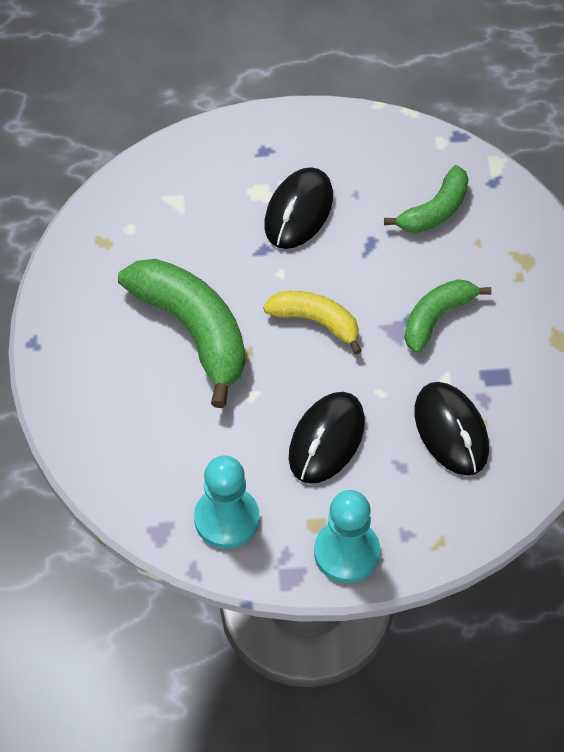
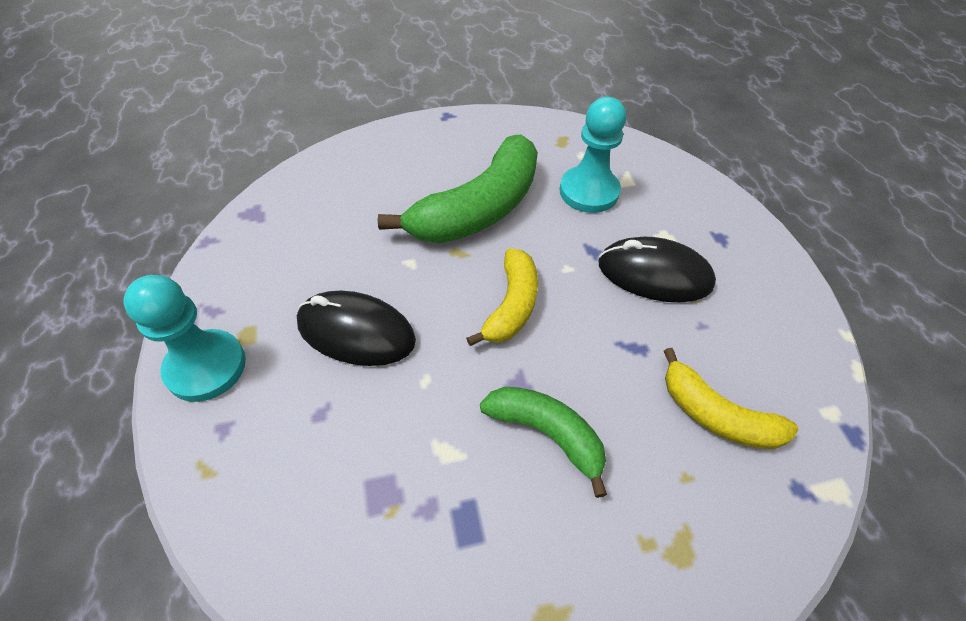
camera: 80 degrees right, 5 degrees down
turquoise pawn [194,456,259,549] -> turquoise pawn moved to [560,97,626,213]
green banana [384,165,469,233] -> yellow banana [664,348,798,450]
black mouse [415,382,489,476] -> none

